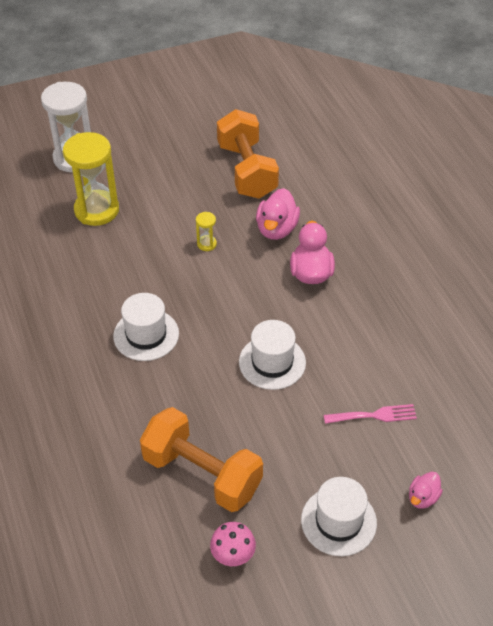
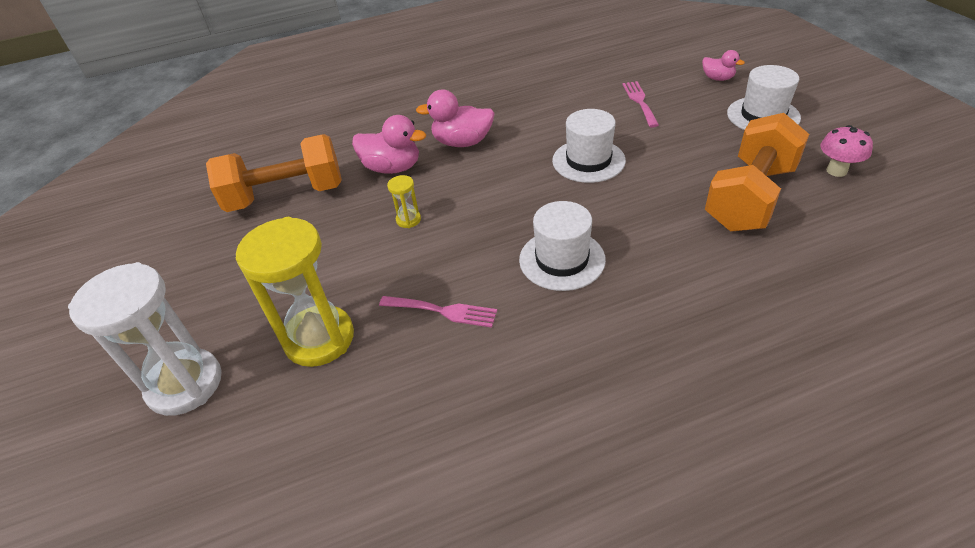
camera: 85 degrees left, 5 degrees down
none -> pink fork [379,296,497,327]

